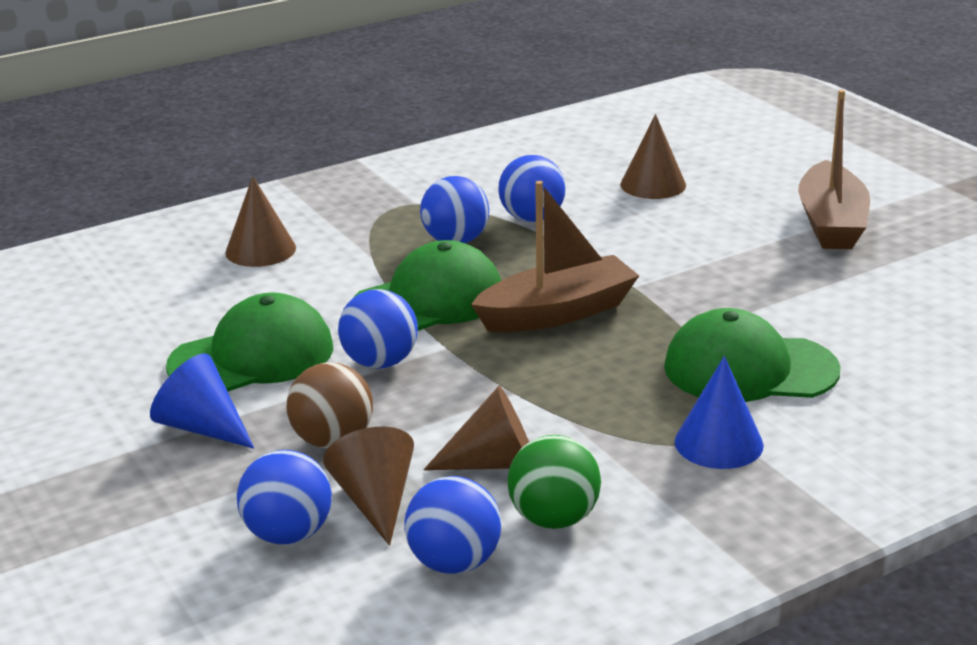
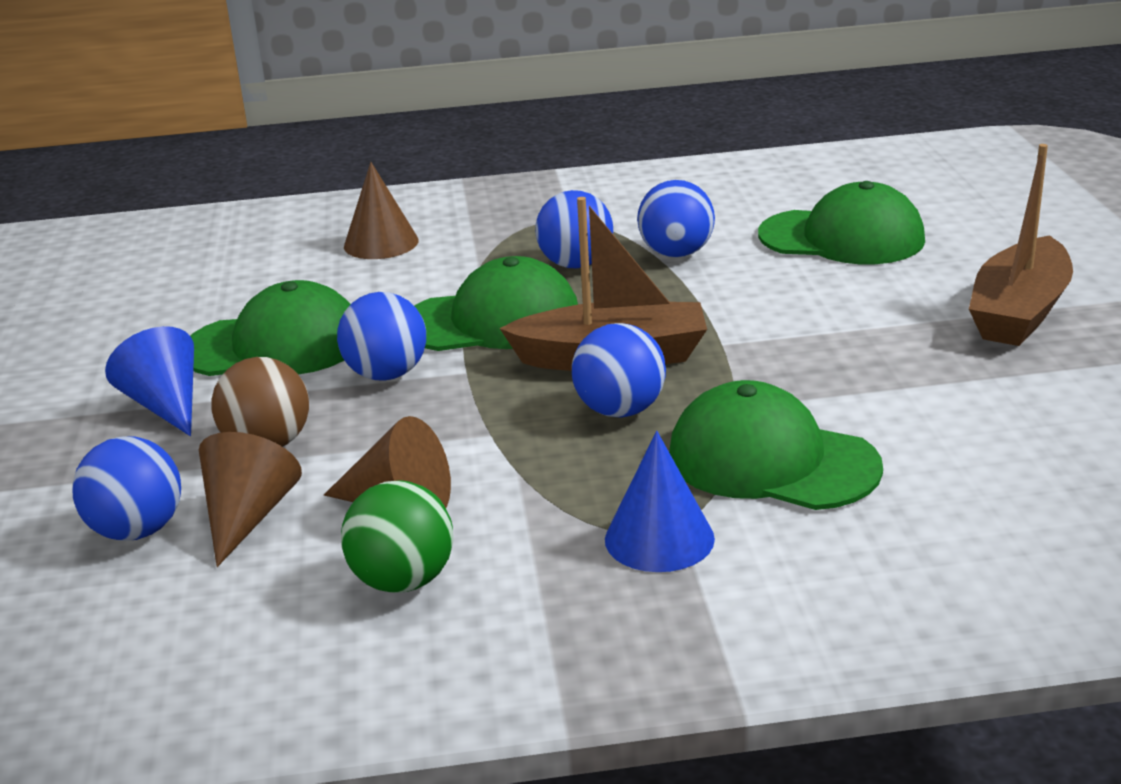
camera: 25 degrees right, 0 degrees up
blue ball [404,476,501,574] -> blue ball moved to [572,323,666,418]
brown cone [620,114,686,199] -> green cap [758,181,925,264]

